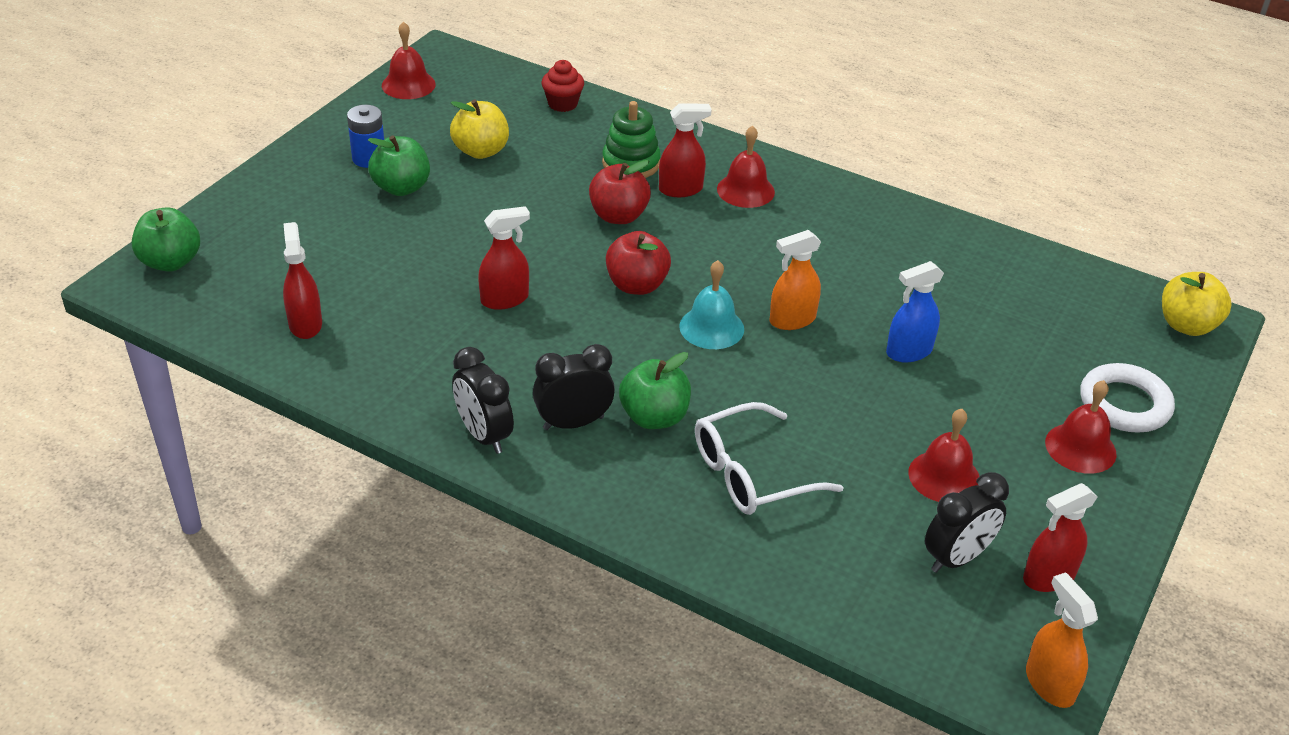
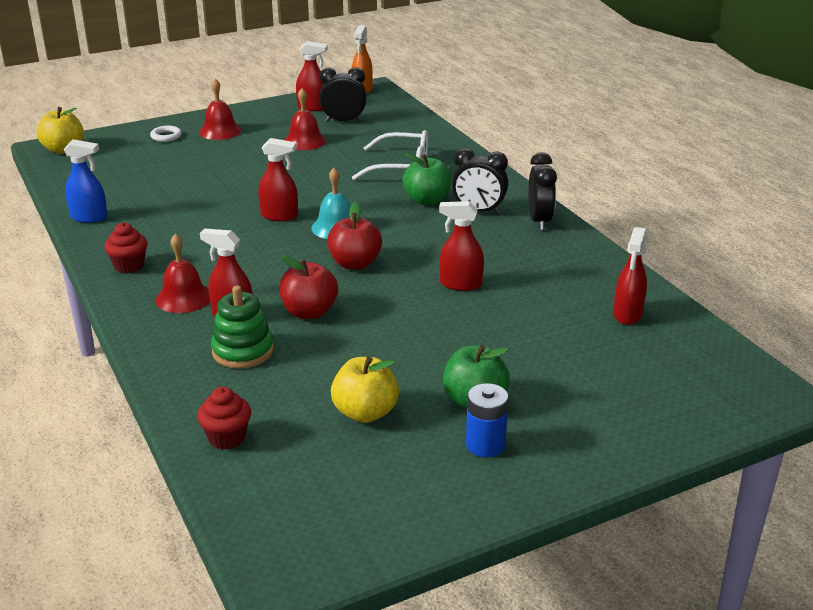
camera: 145 degrees left, 10 degrees down
green apple [132,207,200,272] -> none
red bell [382,22,436,99] -> none
orange spray bottle [770,230,821,330] -> red spray bottle [258,138,298,221]
blue spray bottle [886,261,944,362] -> blue spray bottle moved to [64,139,108,223]
white ring [1080,363,1175,432] -> white ring [150,126,182,142], size x0.54
none -> red cupcake [104,222,148,273]

